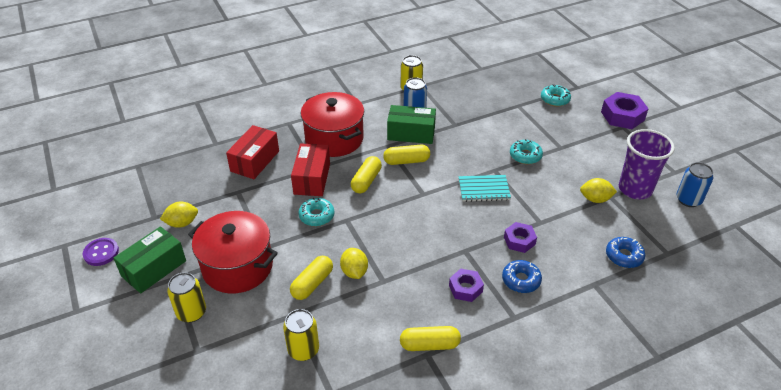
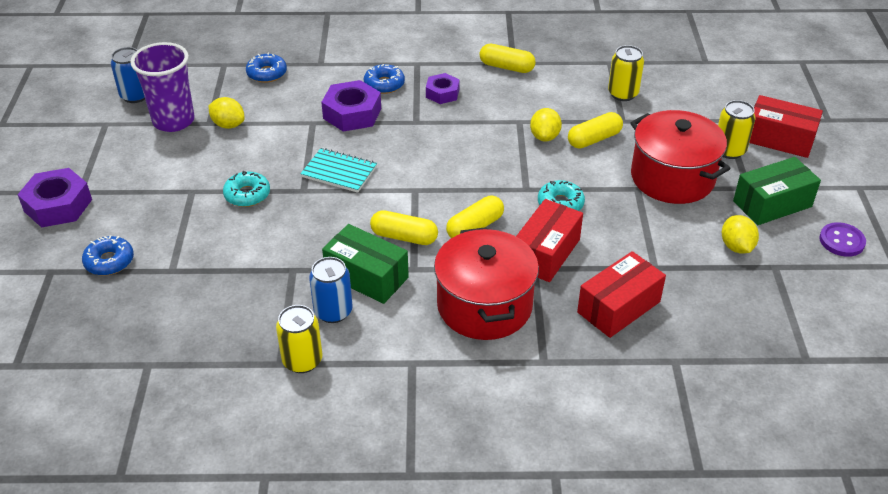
camera: 155 degrees left, 0 degrees up
yellow lemon [160,202,198,228] -> yellow lemon turned 75 degrees clockwise [722,215,759,253]
purple nut [504,222,537,253] -> purple nut [321,80,381,132], size x1.61
turquoise donut [541,84,571,107] -> blue donut [82,235,134,275]
none -> red box [749,95,823,158]

